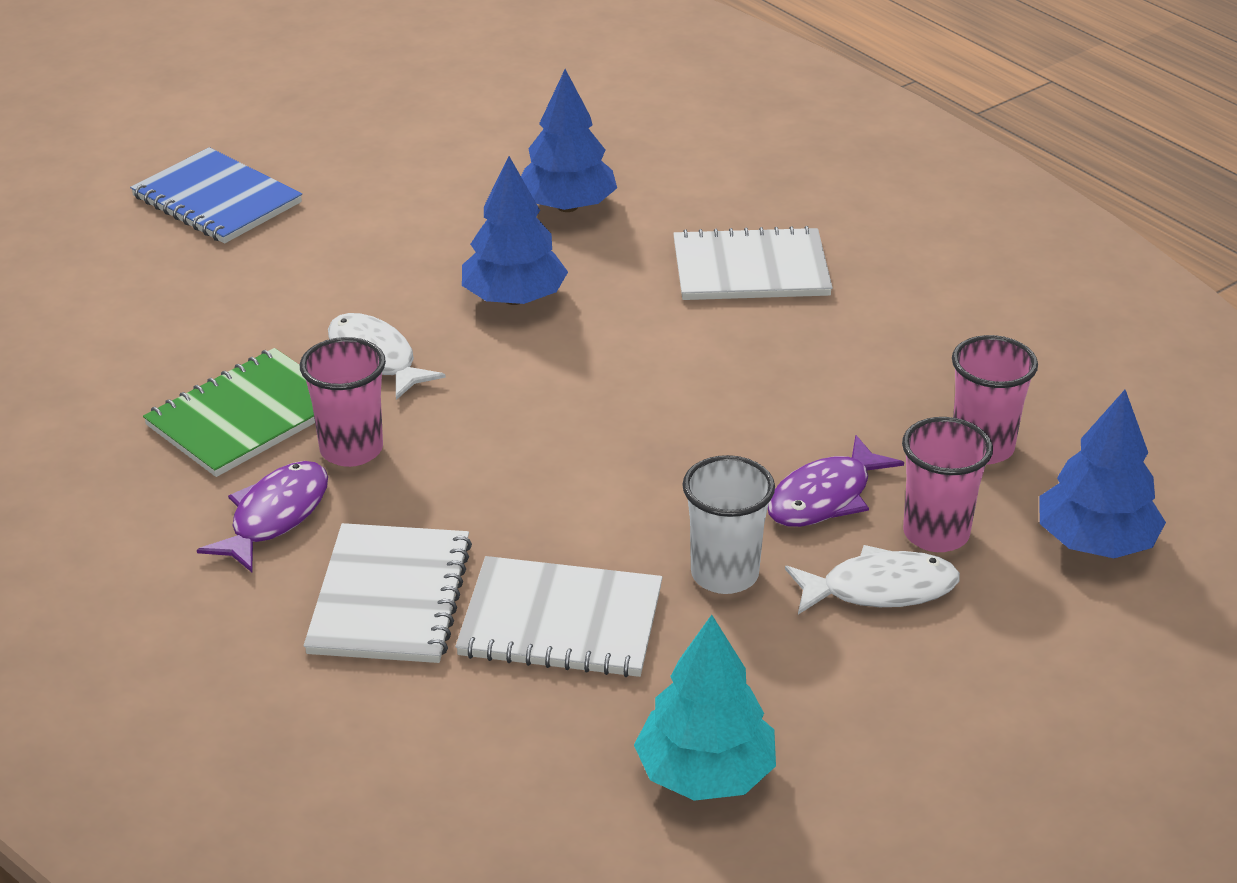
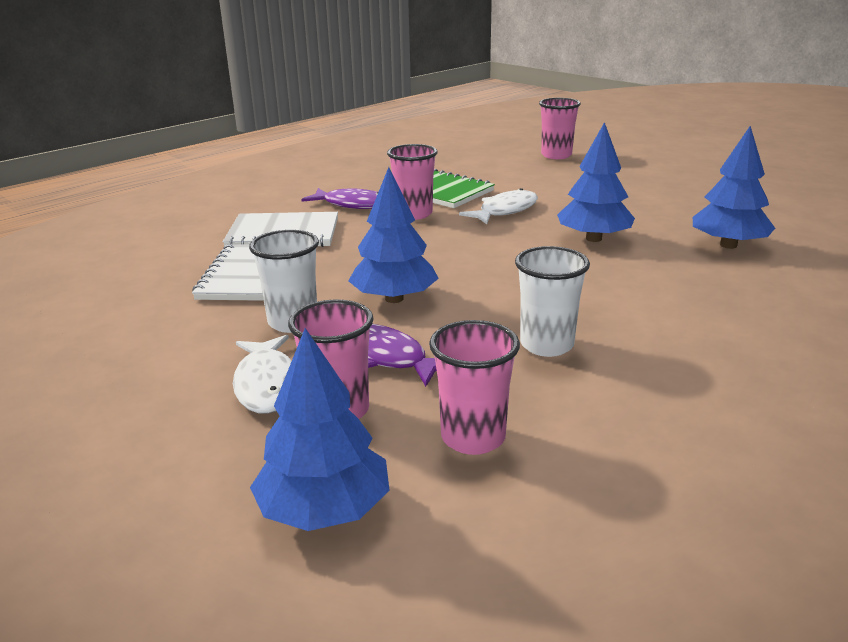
camera: 85 degrees right, 10 degrees down
blue notebook [130,147,302,244] -> none
turquoise tree [634,615,776,801] -> none
white notebook [673,226,833,300] -> none
none -> blue tree [348,167,439,303]
none -> white cup [515,246,590,357]
none -> pink cup [539,98,581,159]

